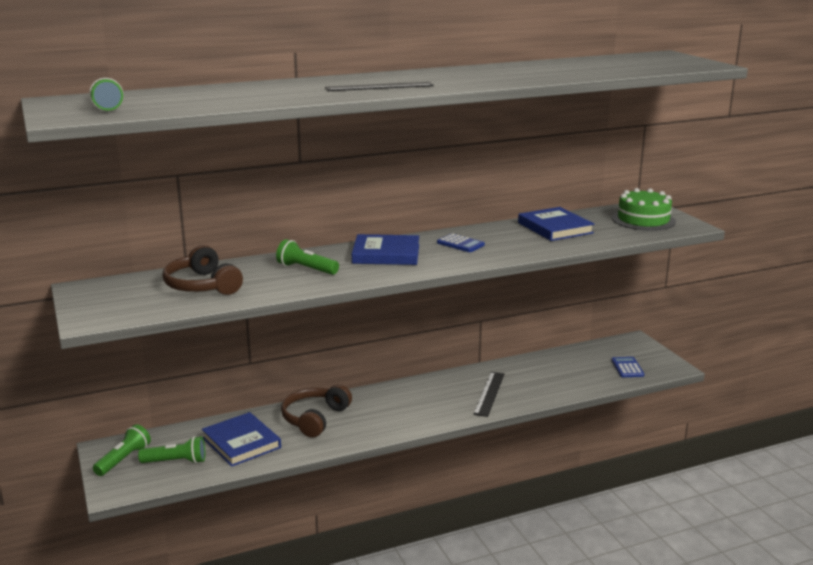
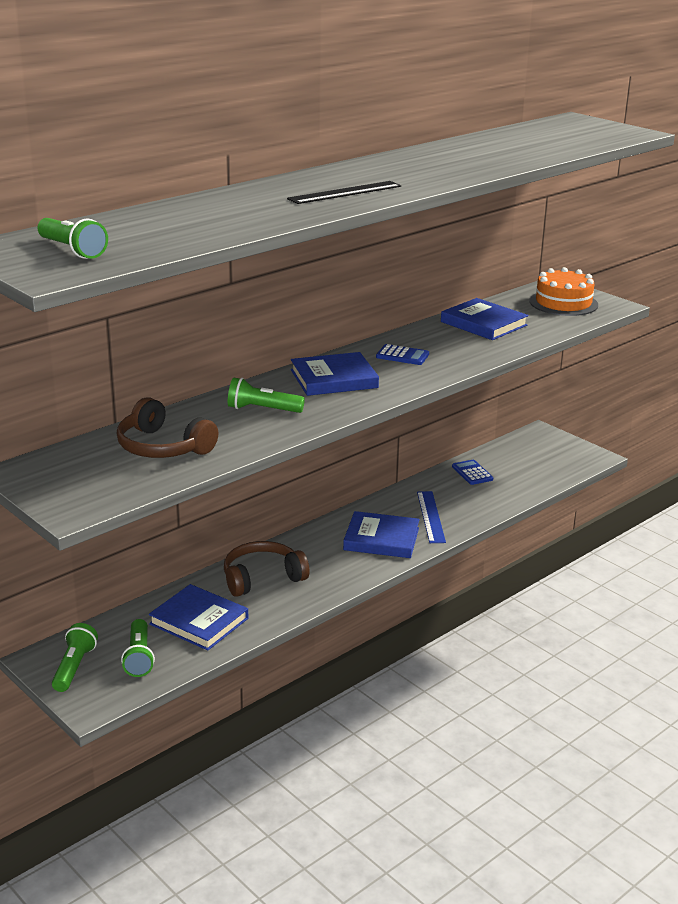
camera: 20 degrees left, 5 degrees up
green flashlight [138,436,205,464] -> green flashlight turned 105 degrees clockwise [121,619,155,677]
brown headphones [281,384,352,438] -> brown headphones turned 60 degrees clockwise [224,541,310,597]
black ruler [473,372,504,417] -> blue ruler [417,491,446,543]
blue calculator [611,357,644,377] -> blue calculator moved to [452,460,494,485]
green cake [612,188,676,231] -> orange cake [529,267,598,316]
none -> blue book [343,511,420,558]

